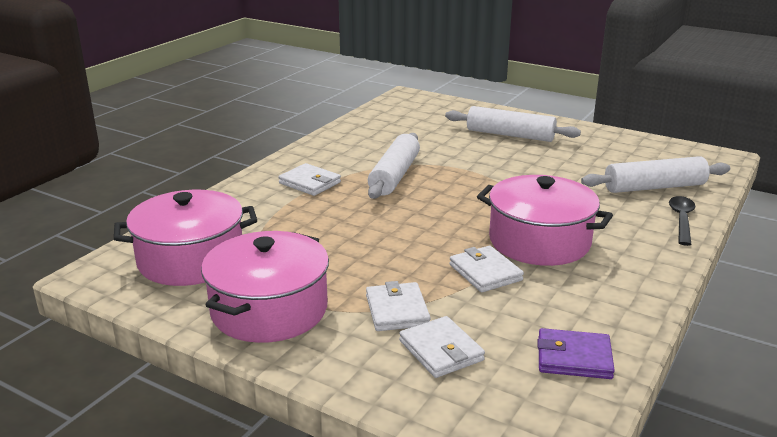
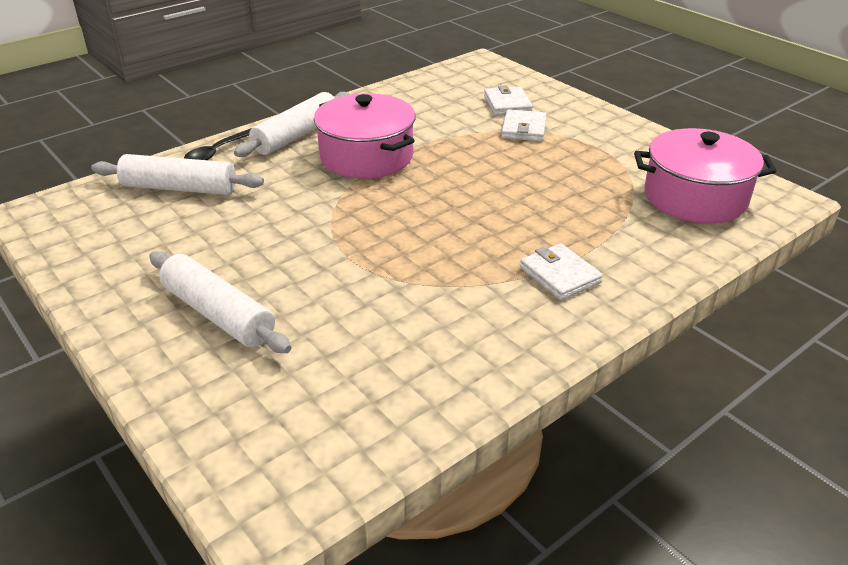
camera: 160 degrees left, 10 degrees up
pink pot [201,231,329,343] -> none
white rolling pin [368,133,420,199] -> white rolling pin moved to [234,92,350,157]
white wallet [449,246,524,292] -> none
purple wallet [537,328,615,379] -> none

